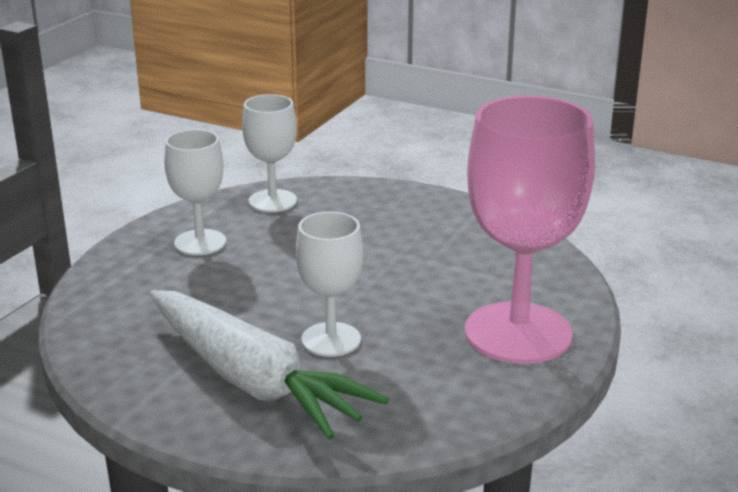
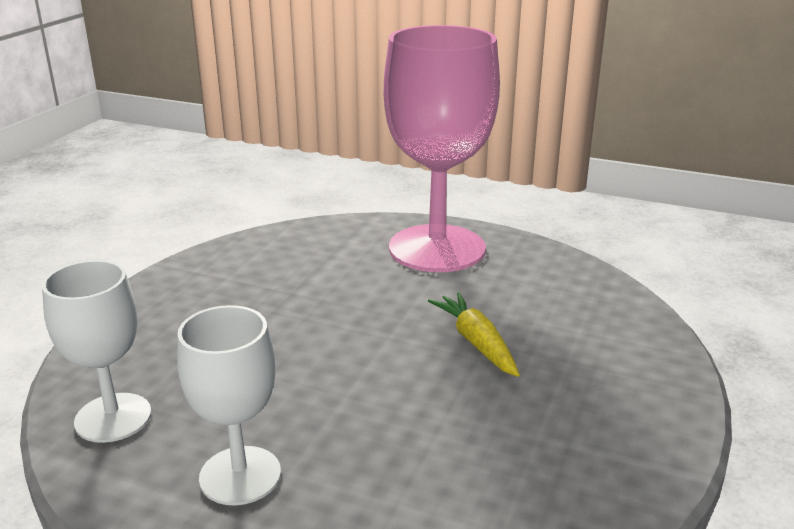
camera: 95 degrees left, 0 degrees up
white carrot [150,290,389,440] -> none
white goblet [296,212,363,357] -> yellow carrot [428,292,520,377]

